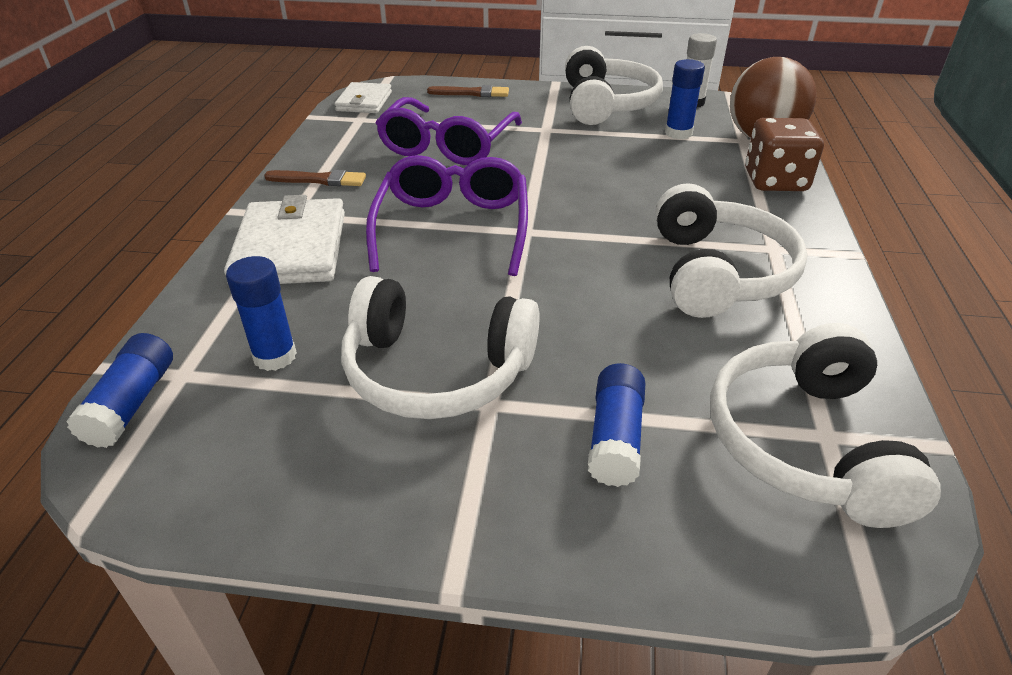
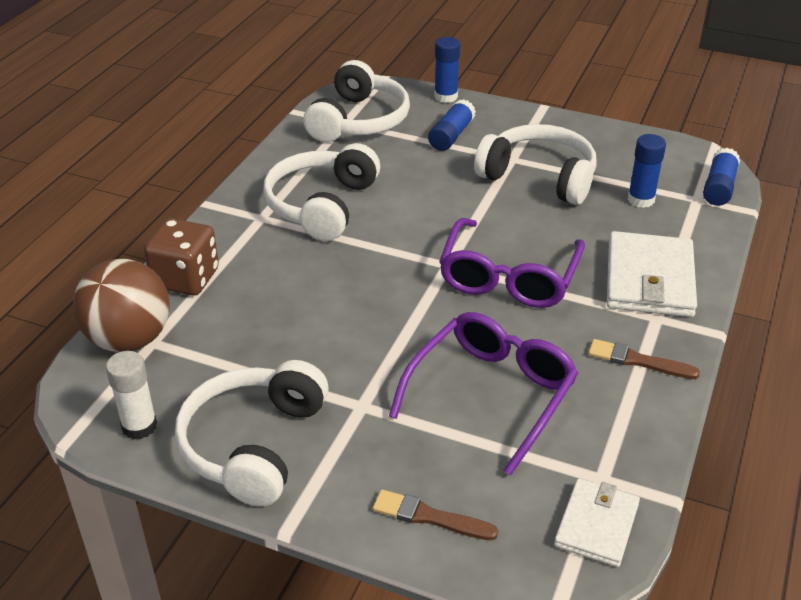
camera: 165 degrees left, 0 degrees up
blue glue stick [665,59,705,139] -> blue glue stick moved to [434,37,460,103]

